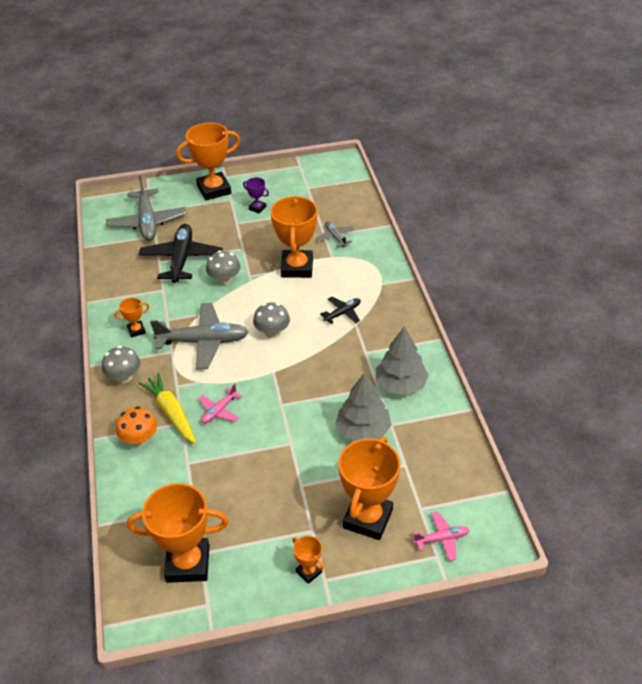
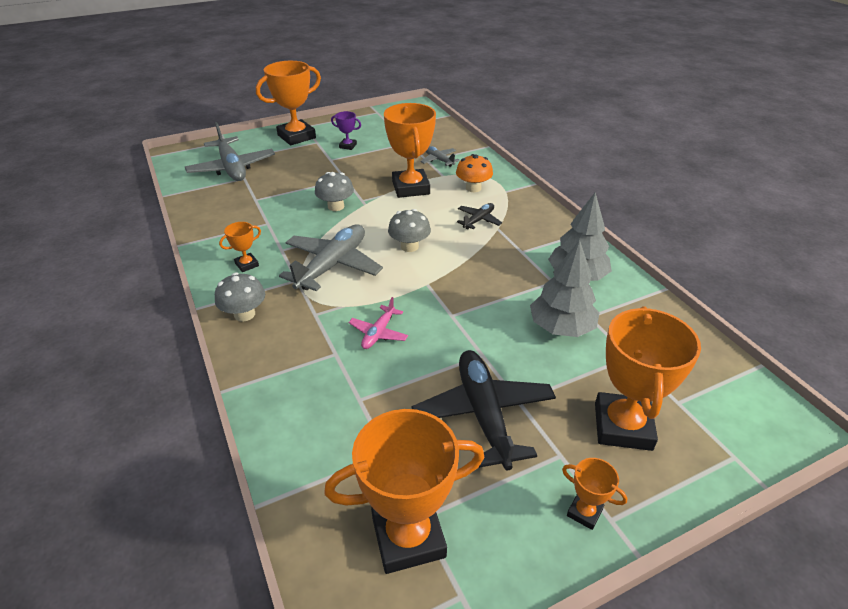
camera: 15 degrees left, 5 degrees down
orange mushroom [116,406,157,446] -> orange mushroom moved to [456,154,493,192]
yellow carrot [138,373,196,444] -> none
black plane [139,224,223,283] -> black plane moved to [412,350,556,470]
grey plane [150,303,248,370] -> grey plane turned 45 degrees counterclockwise [279,224,383,291]
pink plane [413,512,470,561] -> none

